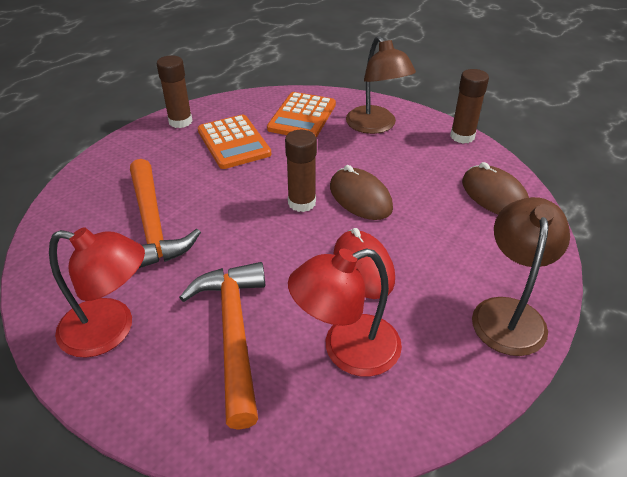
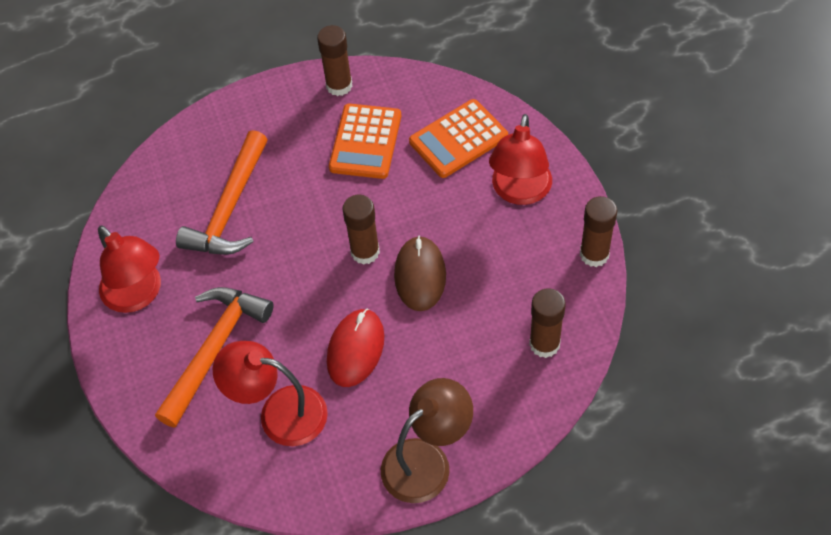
camera: 40 degrees right, 15 degrees up
brown lamp [346,36,416,134] -> red lamp [489,114,552,205]
brown mouse [462,162,529,214] -> brown glue stick [529,288,566,358]

